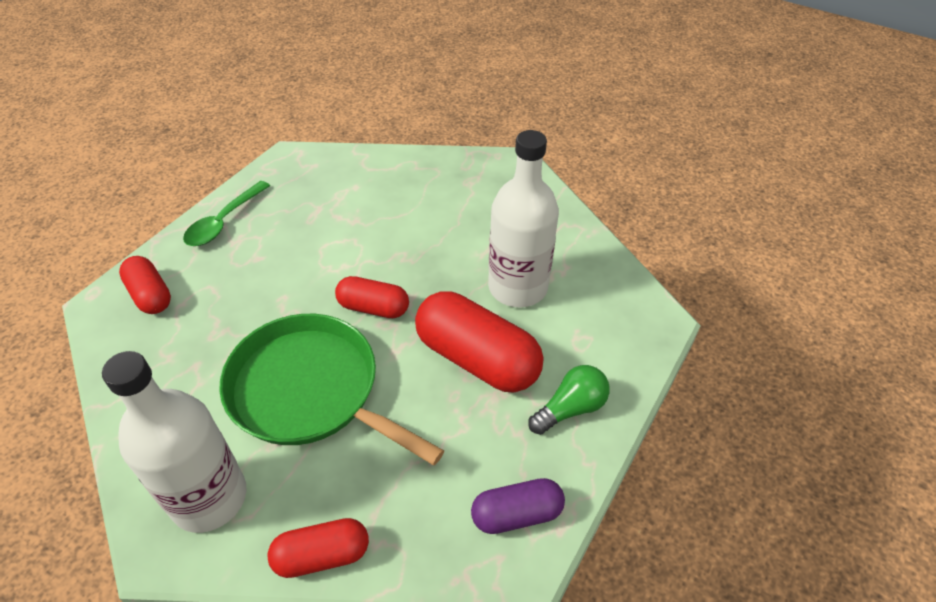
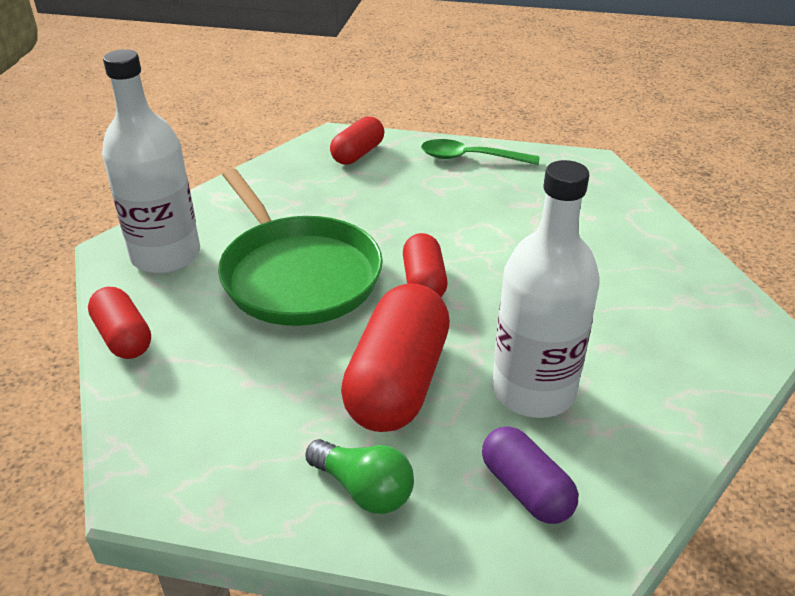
camera: 70 degrees right, 10 degrees down
green pan [219,314,444,465] -> green pan turned 135 degrees clockwise [218,168,383,326]
purple capsule [471,478,565,534] -> purple capsule moved to [482,426,578,524]

